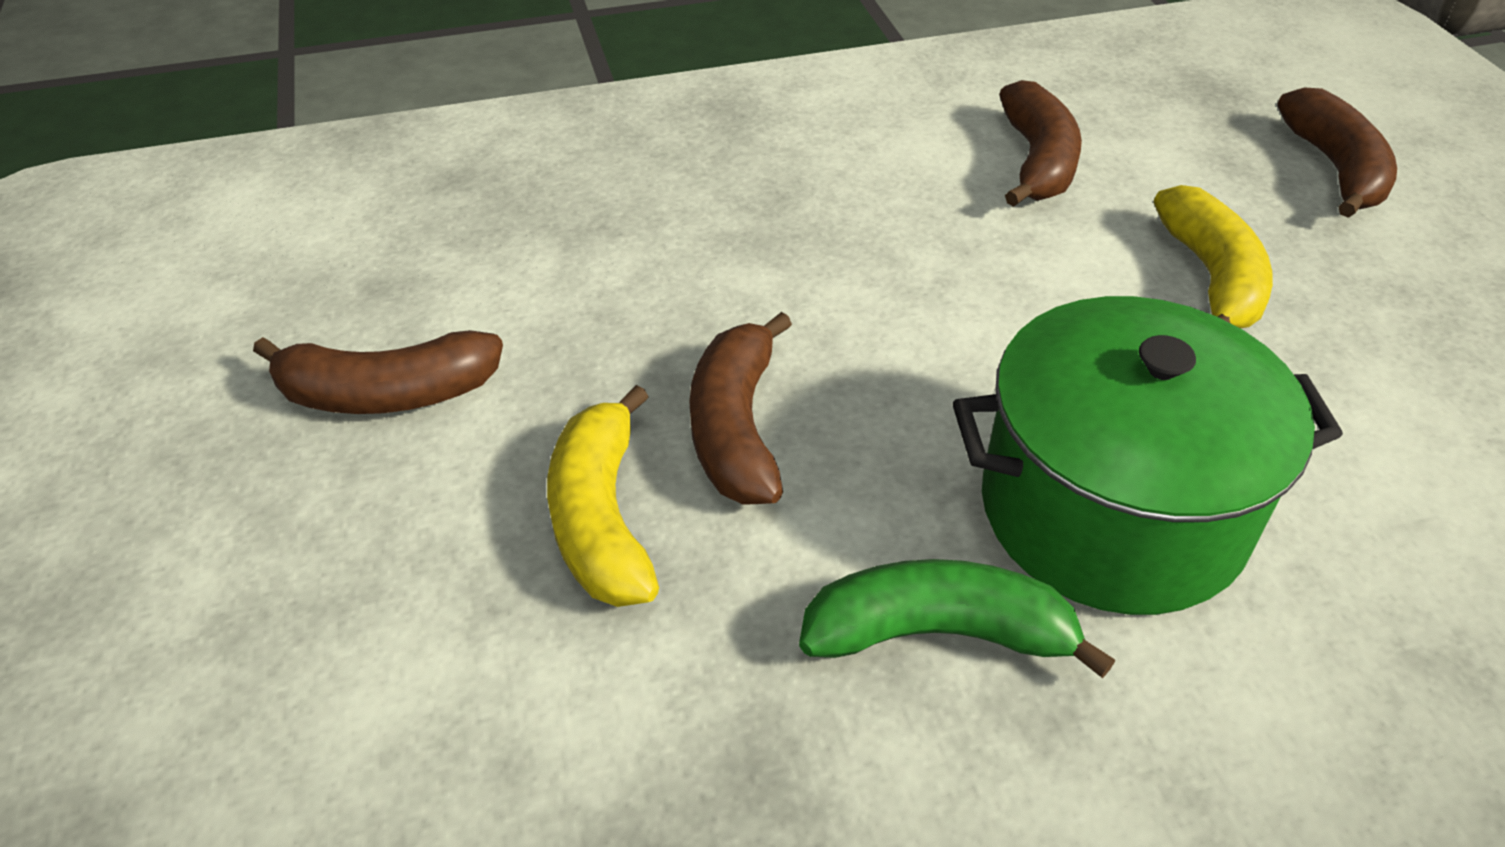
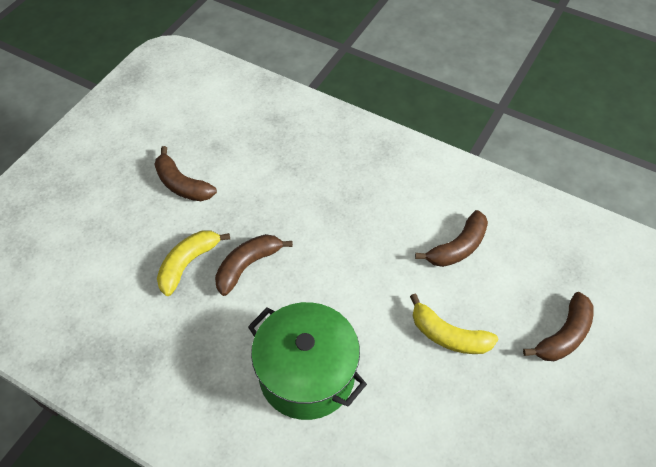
camera: 45 degrees right, 10 degrees up
green banana [799,559,1115,678] -> none
yellow banana [1154,185,1273,328] -> yellow banana turned 75 degrees clockwise [410,294,498,354]

